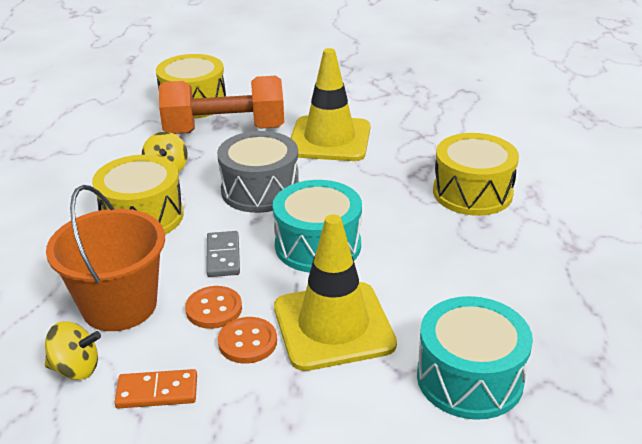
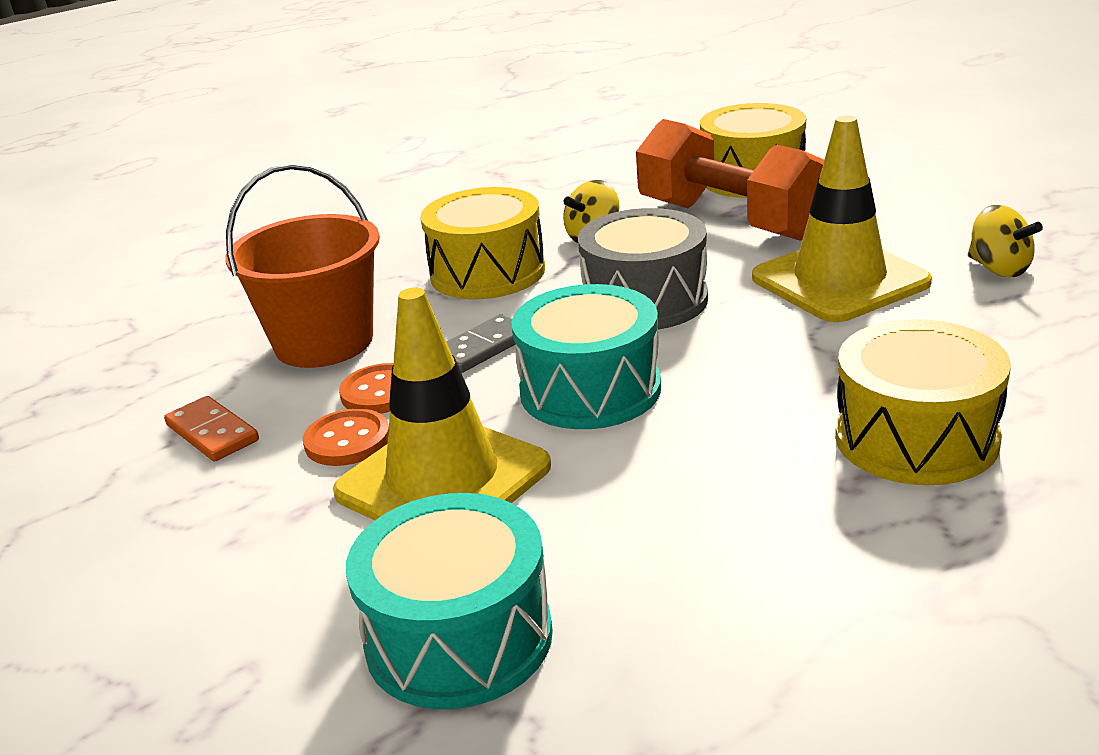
camera: 55 degrees right, 5 degrees down
yellow spinning top [45,321,101,380] -> yellow spinning top moved to [968,205,1043,277]

